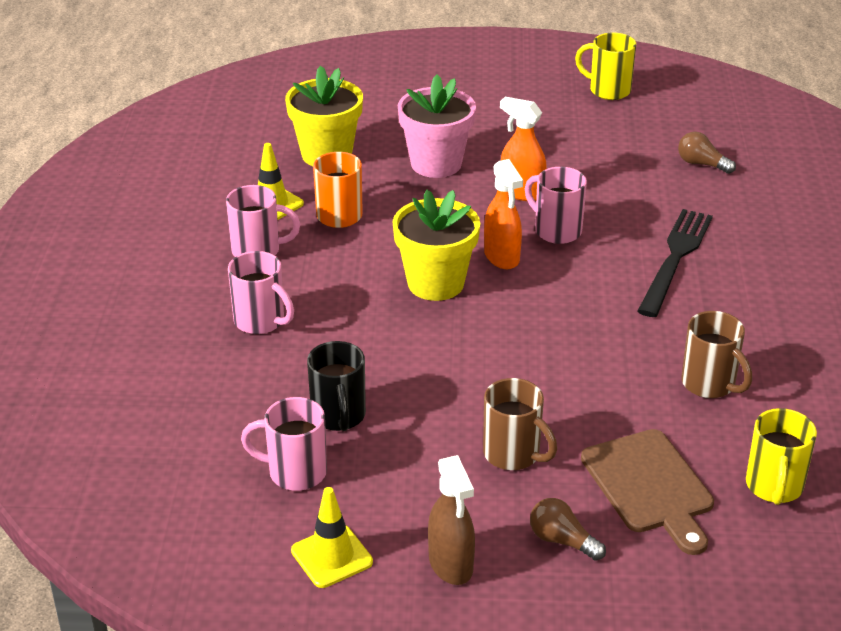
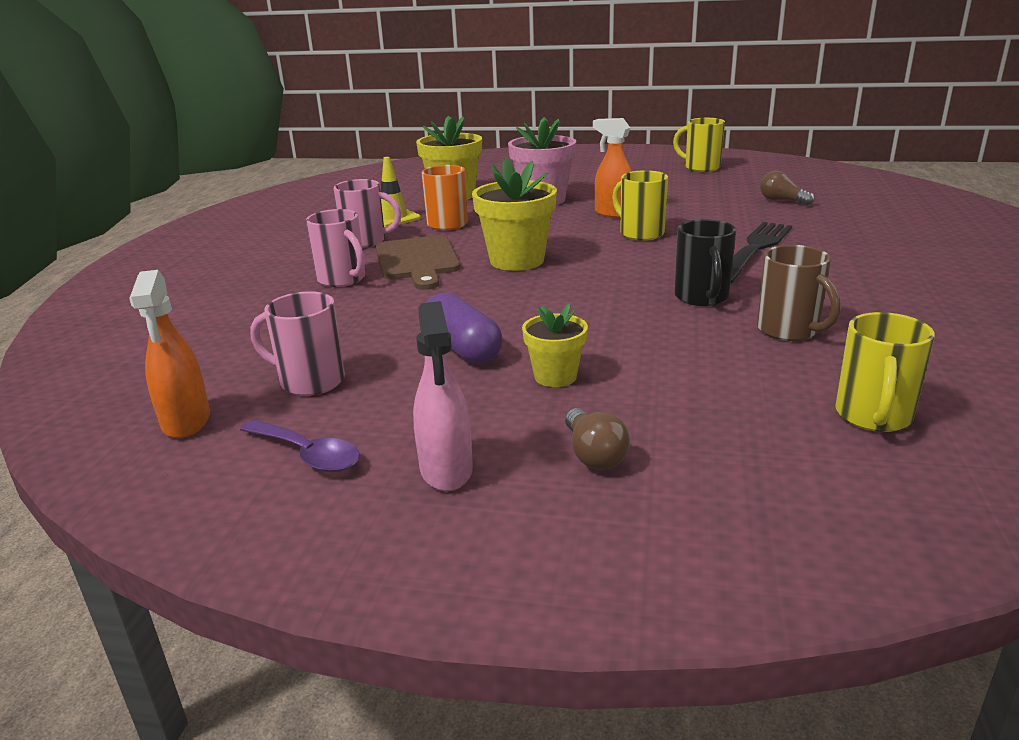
camera: 10 degrees right, 10 degrees down
yellow traffic cone [291,487,373,588] -> purple spoon [240,420,360,472]
black mug [307,341,366,431] -> black mug moved to [674,219,736,306]
brown spray bottle [428,455,475,585] -> pink spray bottle [413,301,473,491]
brown mug [483,378,557,470] -> yellow flower pot [522,304,588,387]
orange spray bottle [484,159,523,269] -> orange spray bottle moved to [129,270,210,438]
pink mug [525,167,587,244] -> yellow mug [612,170,668,241]
brown light bulb [530,498,606,561] -> brown light bulb turned 150 degrees counterclockwise [565,408,630,470]
brown cutting board [581,429,714,555] -> brown cutting board moved to [376,235,461,290]
none -> purple capsule [426,292,503,364]

